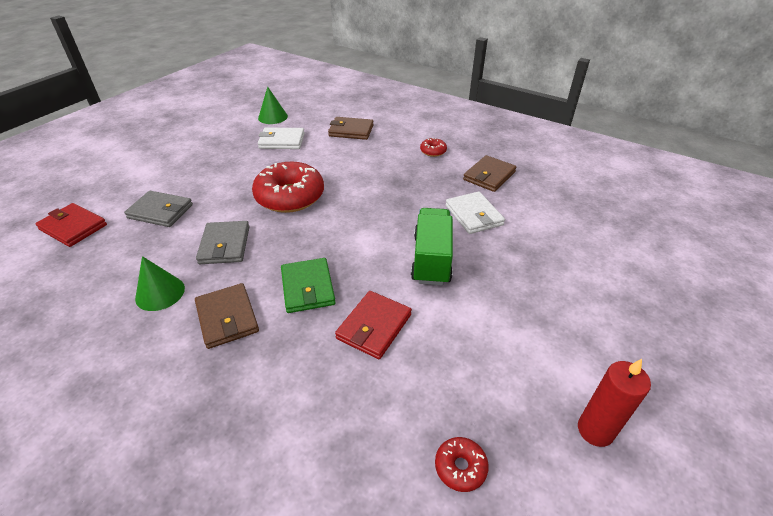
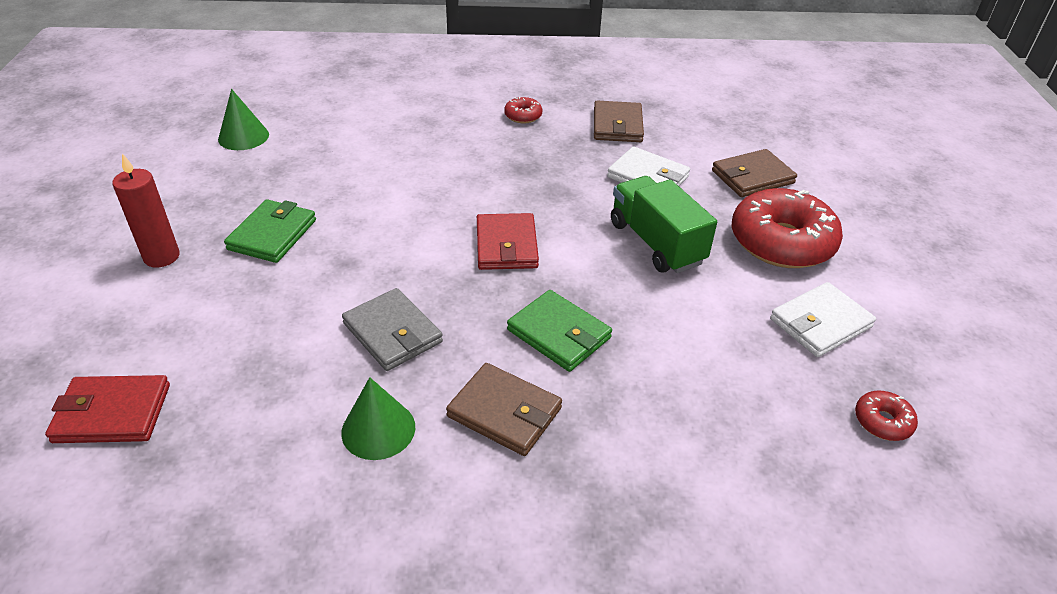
camera: 35 degrees left, 0 degrees up
grey wallet [124,191,193,227] -> none
red donut [252,162,324,213] -> red donut moved to [732,188,843,268]
white wallet [258,127,305,149] -> white wallet moved to [770,282,876,357]
brown wallet [328,117,374,140] -> brown wallet moved to [712,149,797,197]
red wallet [335,291,412,359] -> red wallet moved to [477,213,539,270]
red candle [578,359,651,447] -> red candle moved to [112,153,180,268]
none -> green wallet [224,199,316,263]

